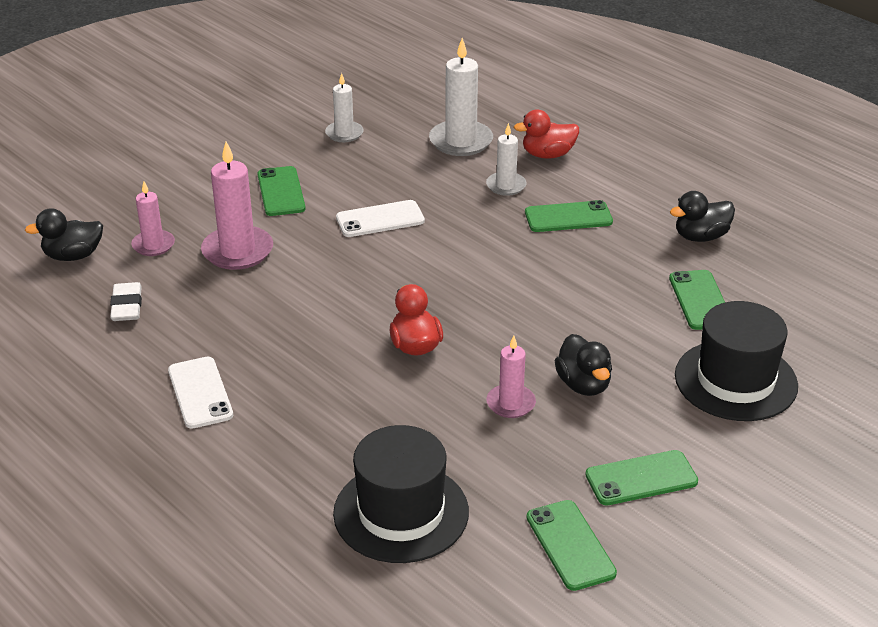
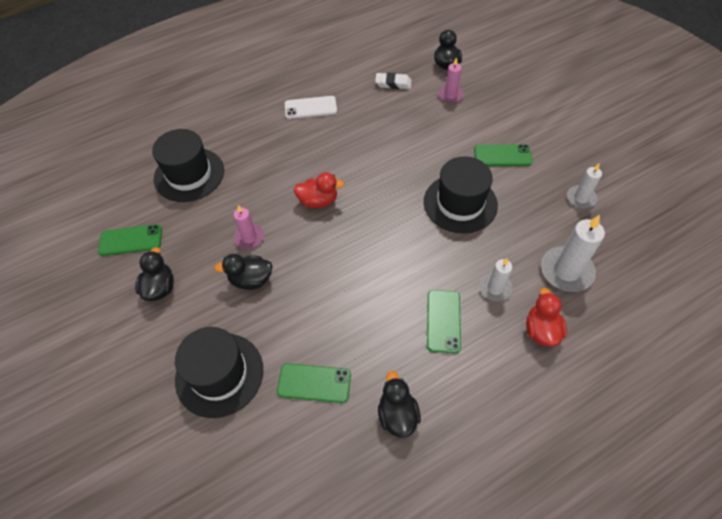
camera: 105 degrees right, 20 degrees up
pink candle [201,142,273,270] -> none
white phone [336,200,425,237] -> black hat [424,156,498,234]
green phone [585,450,698,505] -> black duck [135,247,174,301]

